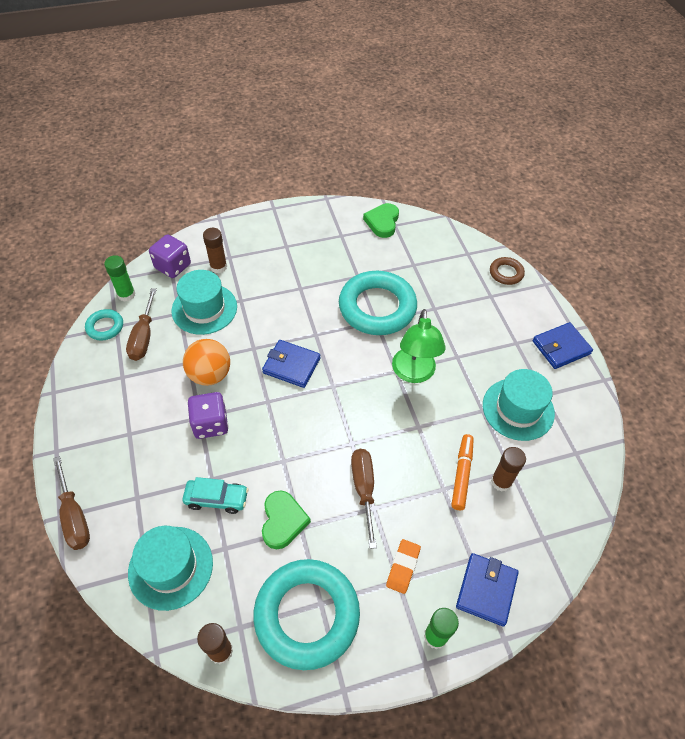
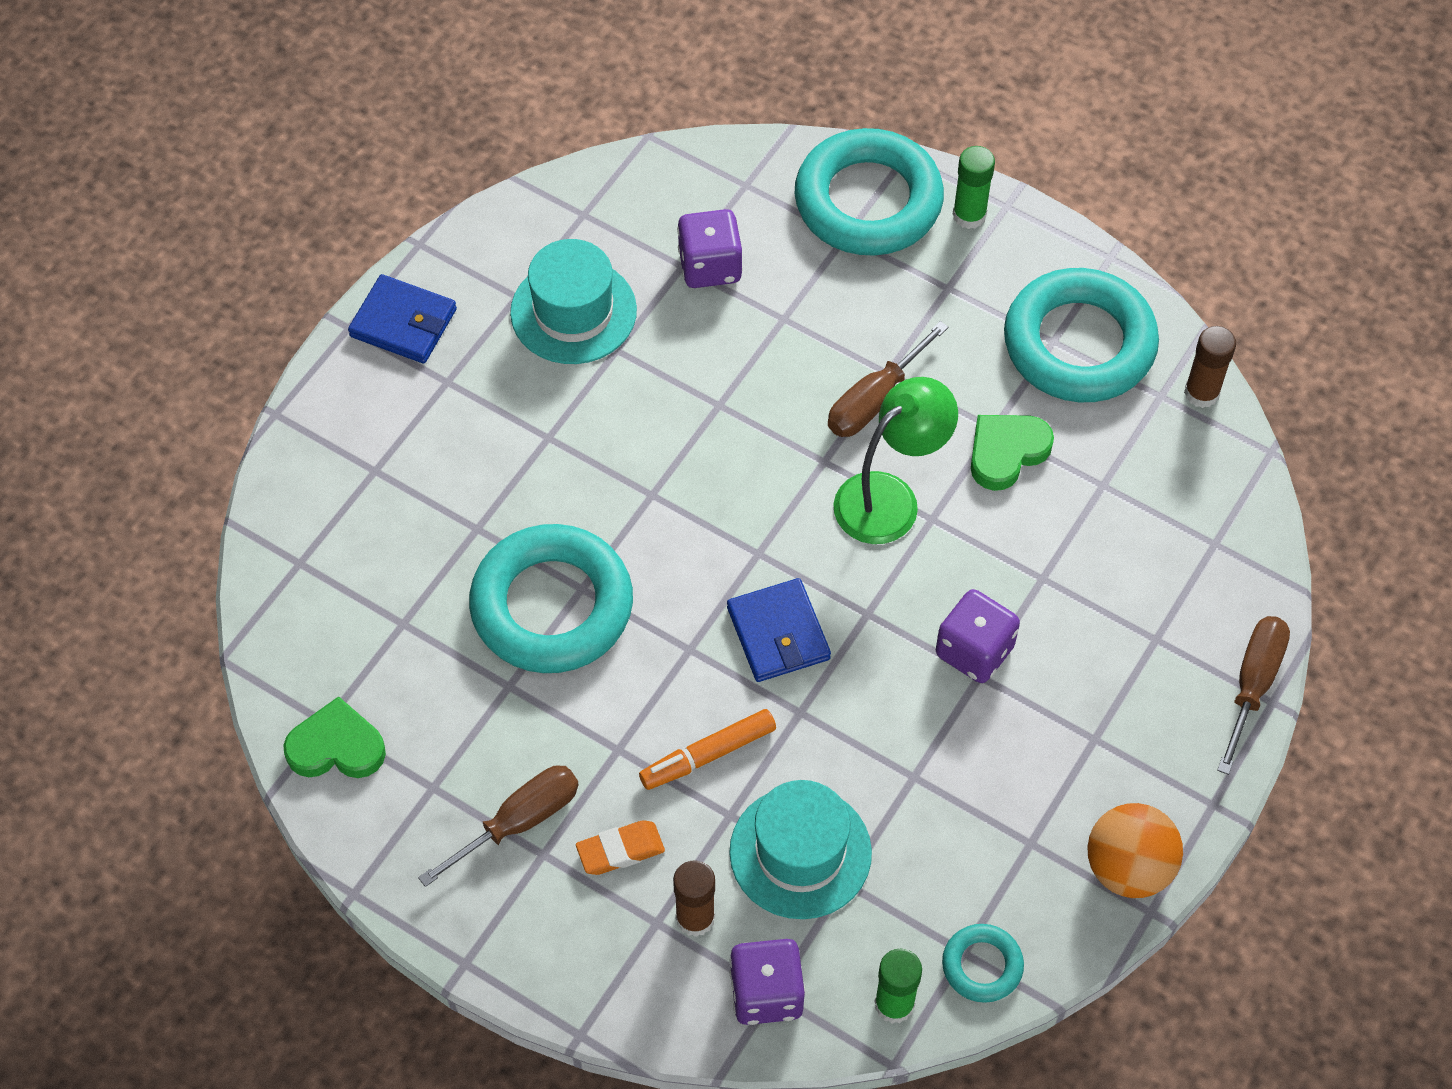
camera: 130 degrees left, 5 degrees up
brown screwdriver [126,288,157,361] -> brown screwdriver moved to [418,765,579,887]
turquoise hat [128,526,213,611] -> none
turquoise car [182,477,248,514] -> none
orange ball [183,339,230,386] -> orange ball moved to [1087,803,1183,898]
green heart [363,203,399,238] -> green heart turned 150 degrees counterclockwise [283,696,386,778]
orange eraser [386,539,421,594] -> orange eraser moved to [576,820,665,875]
green lamp [392,309,446,383] -> green lamp moved to [833,377,958,544]
orange marker [451,434,474,510] -> orange marker moved to [639,709,776,790]
blue wallet [456,553,519,627] -> turquoise ring [794,128,944,256]
brown ring [490,257,525,285] -> none
brown glue stick [491,447,526,492] -> purple dice [677,209,743,288]

